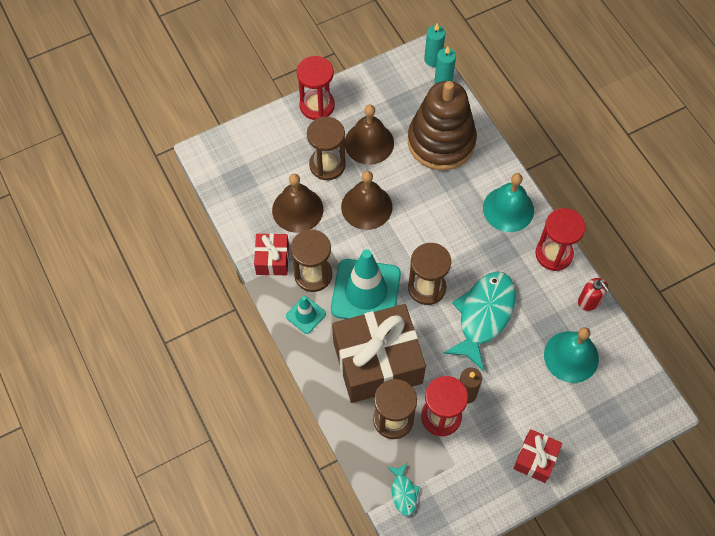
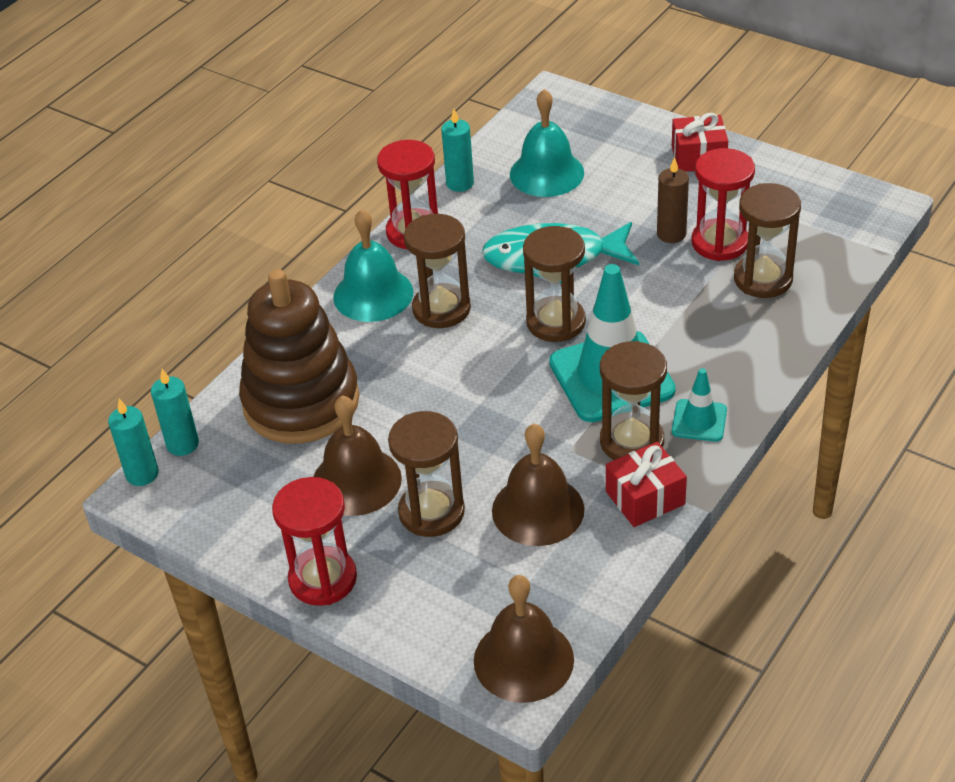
camera: 115 degrees left, 20 degrees down
brown gift [332,304,426,403] -> none
brown bell [341,171,392,230] -> brown bell moved to [474,575,574,703]
turquoise fish [388,463,420,516] -> none
red soap dispenser [578,278,609,311] -> turquoise candle [441,109,474,192]
none -> brown hourglass [404,214,471,328]

